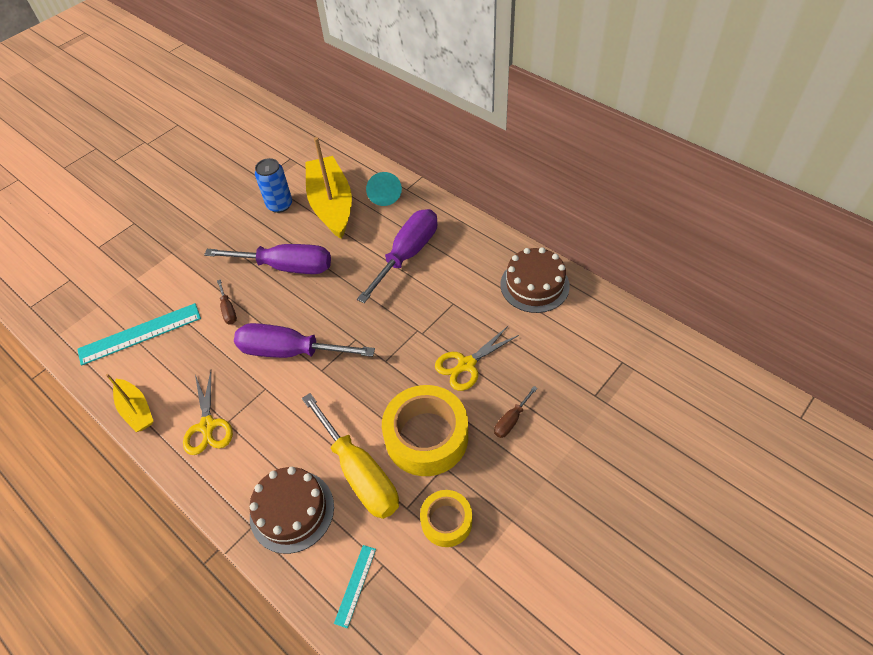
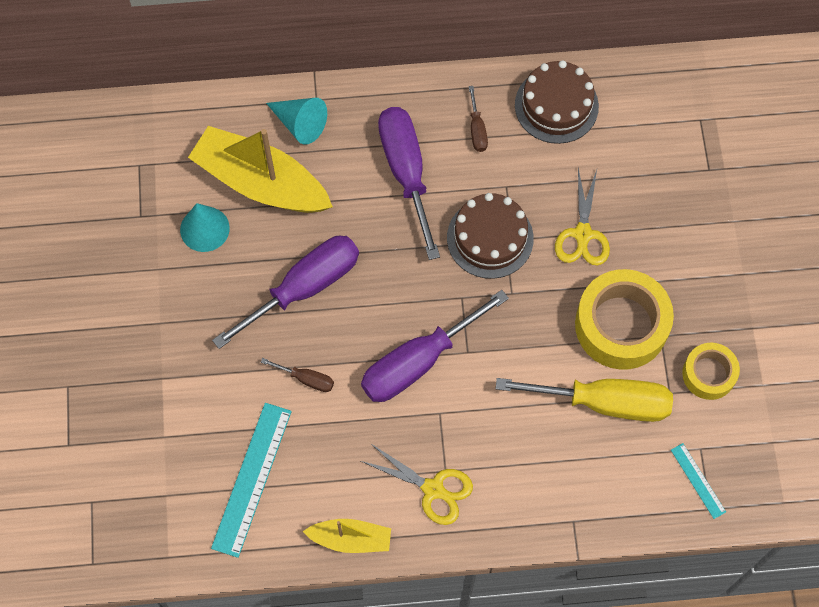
camera: 50 degrees left, 15 degrees up
brown cake [250,467,334,554] -> brown cake moved to [447,193,534,279]
blue can [255,158,292,213] -> turquoise cone [180,203,230,252]
brown screwdriver [494,386,538,438] -> brown screwdriver moved to [469,86,488,152]

